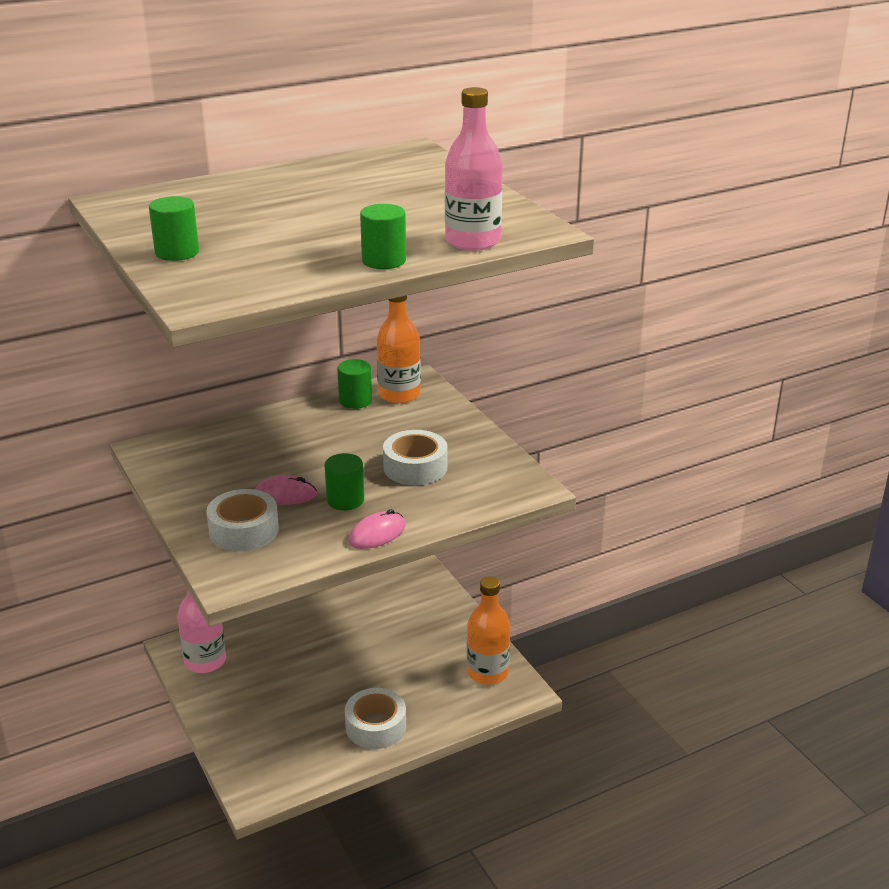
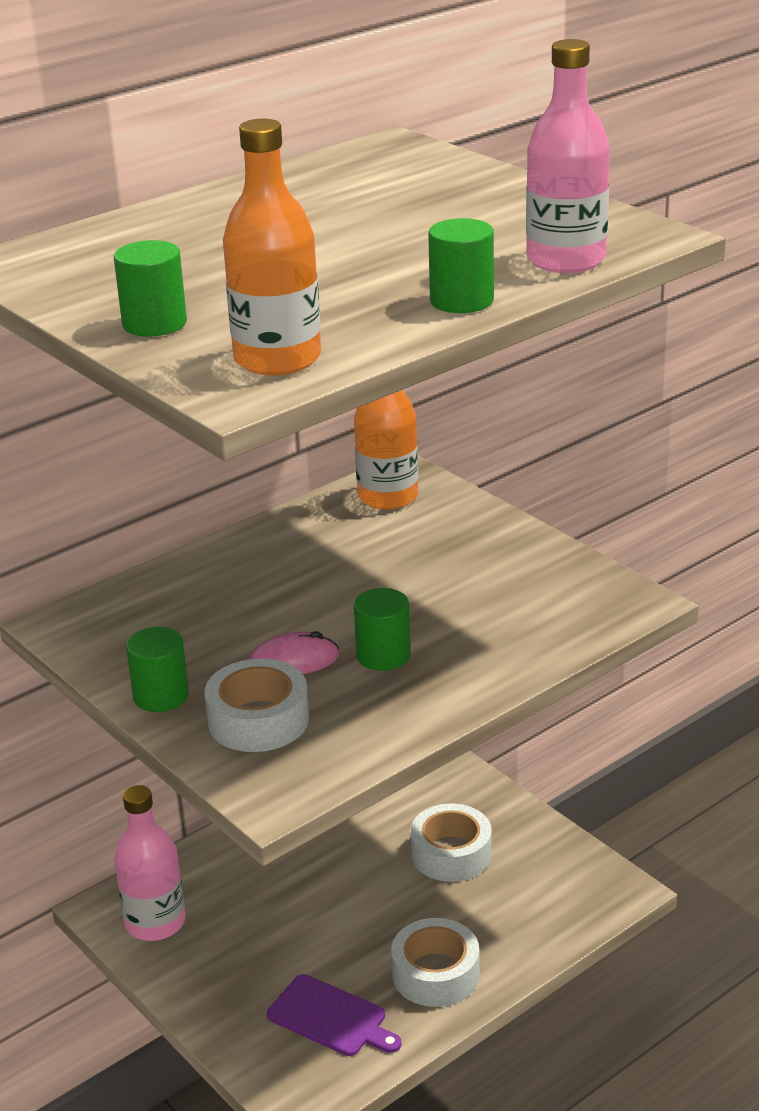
camera: 10 degrees left, 0 degrees up
green cylinder [337,359,372,409] -> green cylinder moved to [126,627,189,712]
pink mouse [348,509,406,549] -> none
white tape [383,430,447,485] -> white tape moved to [411,804,492,882]
orange bottle [467,576,511,685] -> orange bottle moved to [223,118,321,376]
none -> purple cutting board [267,974,402,1056]

